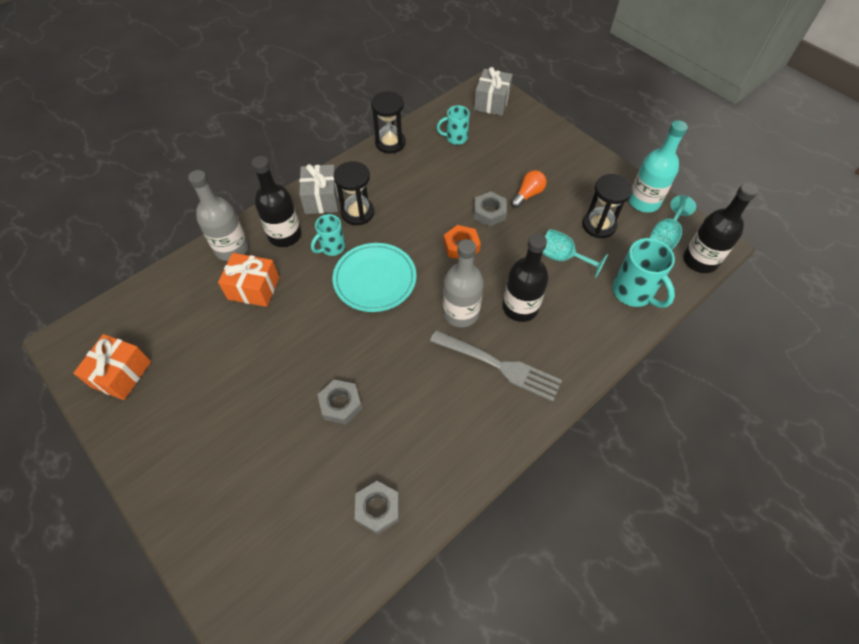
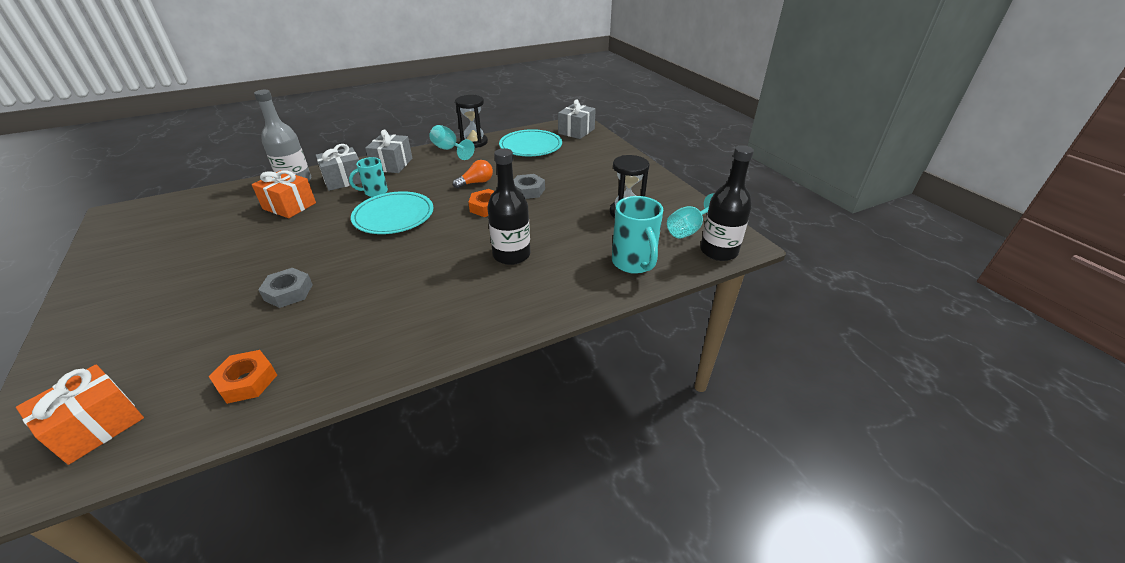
camera: 15 degrees right, 20 degrees down
orange gift [73,334,151,400] -> orange gift moved to [16,365,144,465]
black bottle [251,156,301,247] -> grey gift [316,144,362,191]
black hourglass [334,161,374,225] -> none
grey nut [355,481,399,535] -> orange nut [209,350,277,404]
grey fork [430,330,562,402] -> none
turquoise mug [437,105,470,145] -> turquoise plate [499,129,562,156]
grey bottle [443,239,484,327] -> none
orange light bulb [511,170,547,208] -> orange light bulb moved to [453,160,493,189]
turquoise goblet [543,229,608,278] -> turquoise goblet moved to [430,125,475,160]
turquoise bottle [628,120,688,212] -> none

